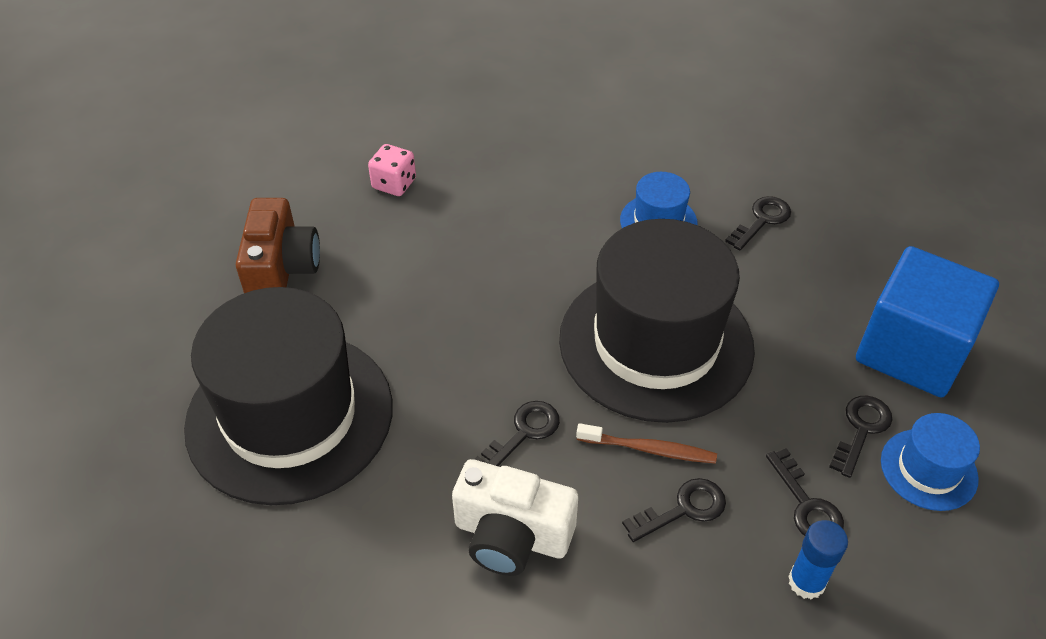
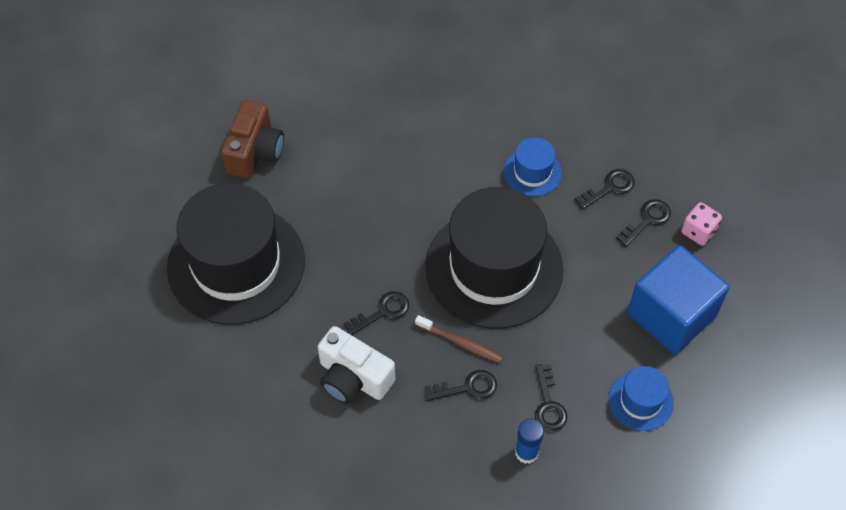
camera: 15 degrees right, 10 degrees up
pink dice [368,144,416,196] -> pink dice moved to [681,202,722,246]
black key [829,396,892,478] -> black key moved to [616,199,671,247]

